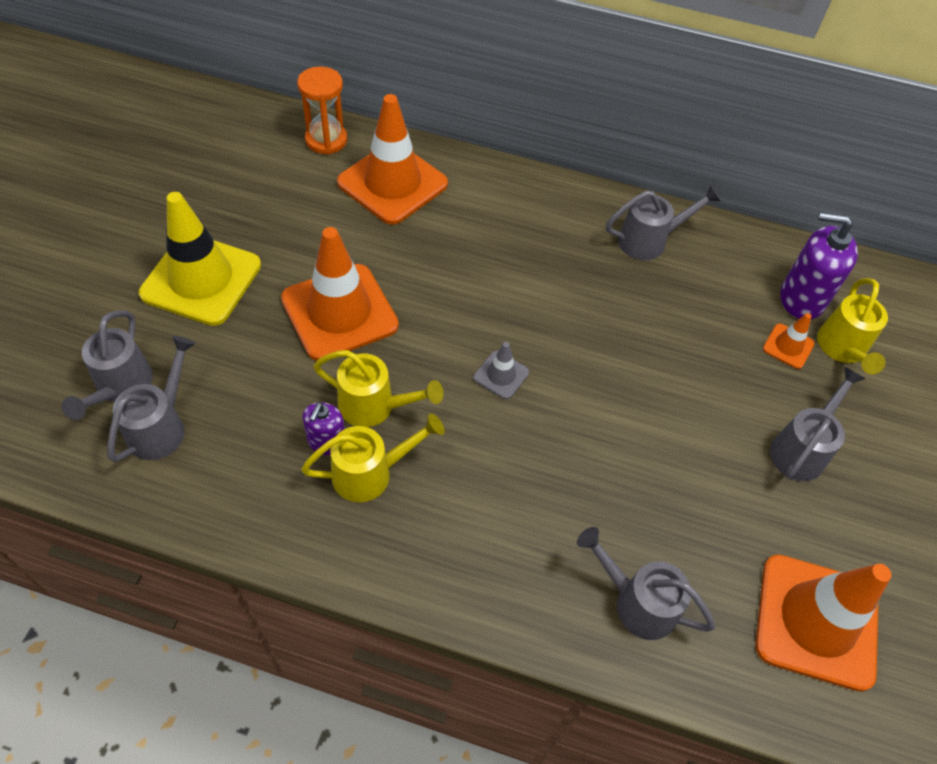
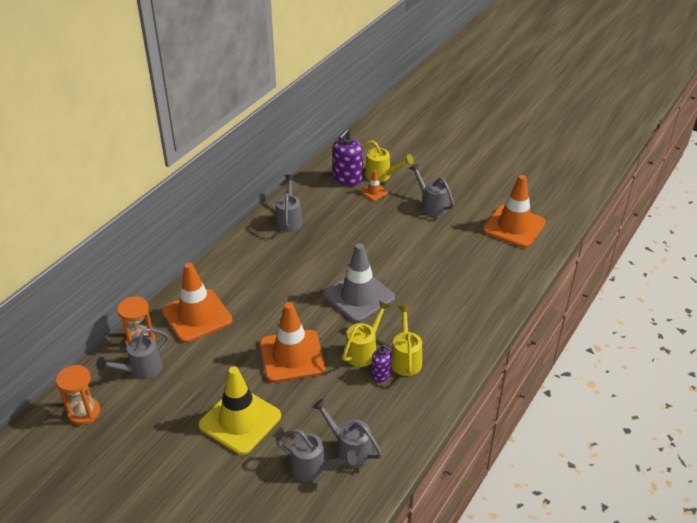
camera: 70 degrees left, 15 degrees down
grey traffic cone [473,342,529,399] -> grey traffic cone [324,243,395,323], size x2.24
grey watering can [577,527,715,640] -> grey watering can moved to [96,328,169,380]
none -> orange hourglass [56,365,100,425]

